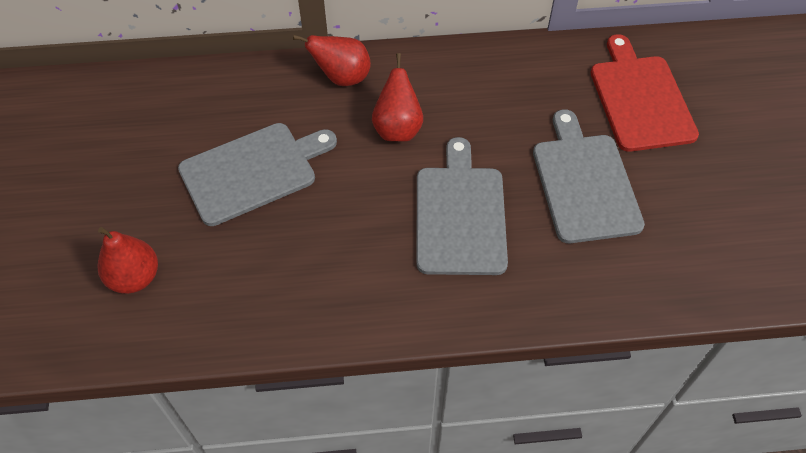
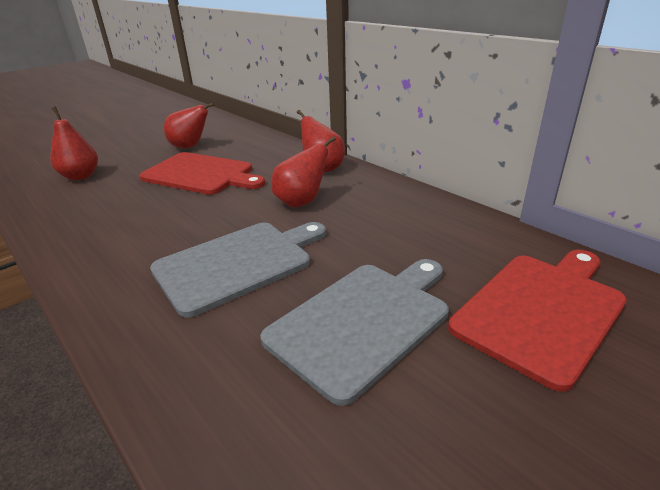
camera: 55 degrees right, 25 degrees down
grey cutting board [178,123,337,226] -> red cutting board [139,152,265,195]
none -> red pear [164,103,215,148]

